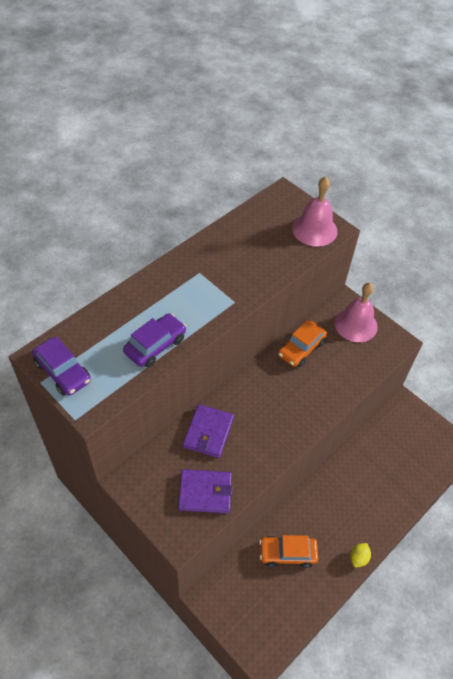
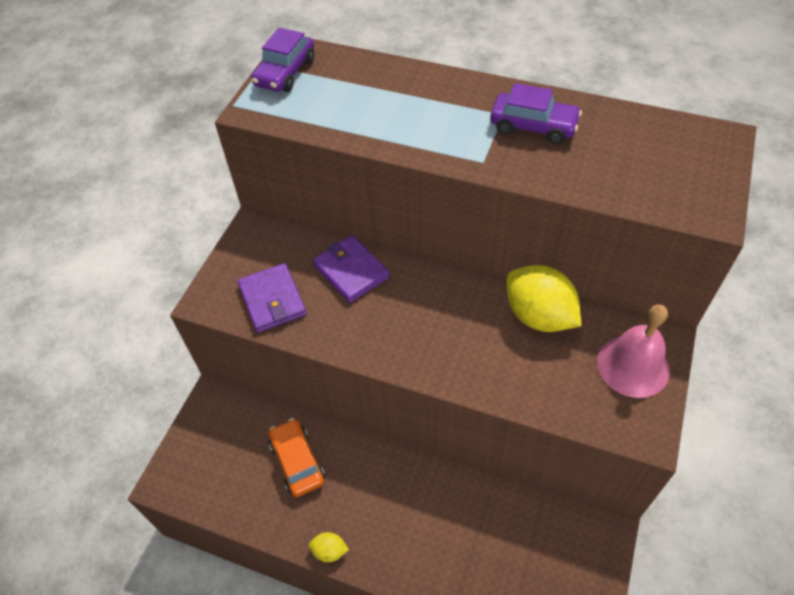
camera: 70 degrees right, 0 degrees up
purple car [123,313,186,367] -> purple car moved to [491,83,582,144]
purple wallet [183,404,234,458] -> purple wallet turned 60 degrees clockwise [313,235,390,303]
orange car [278,320,327,367] -> yellow lemon [507,265,581,332]
pink bell [292,177,338,247] -> none

